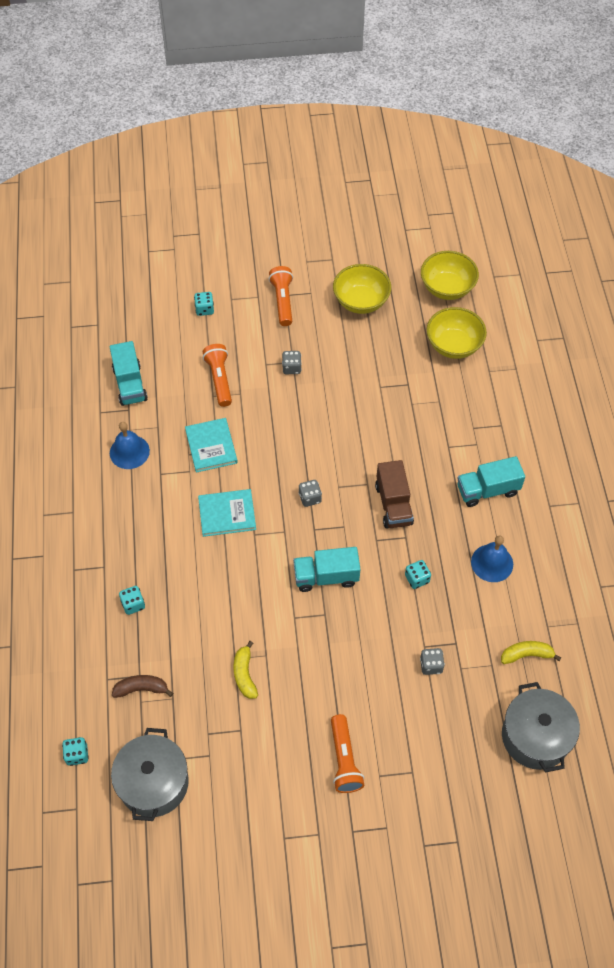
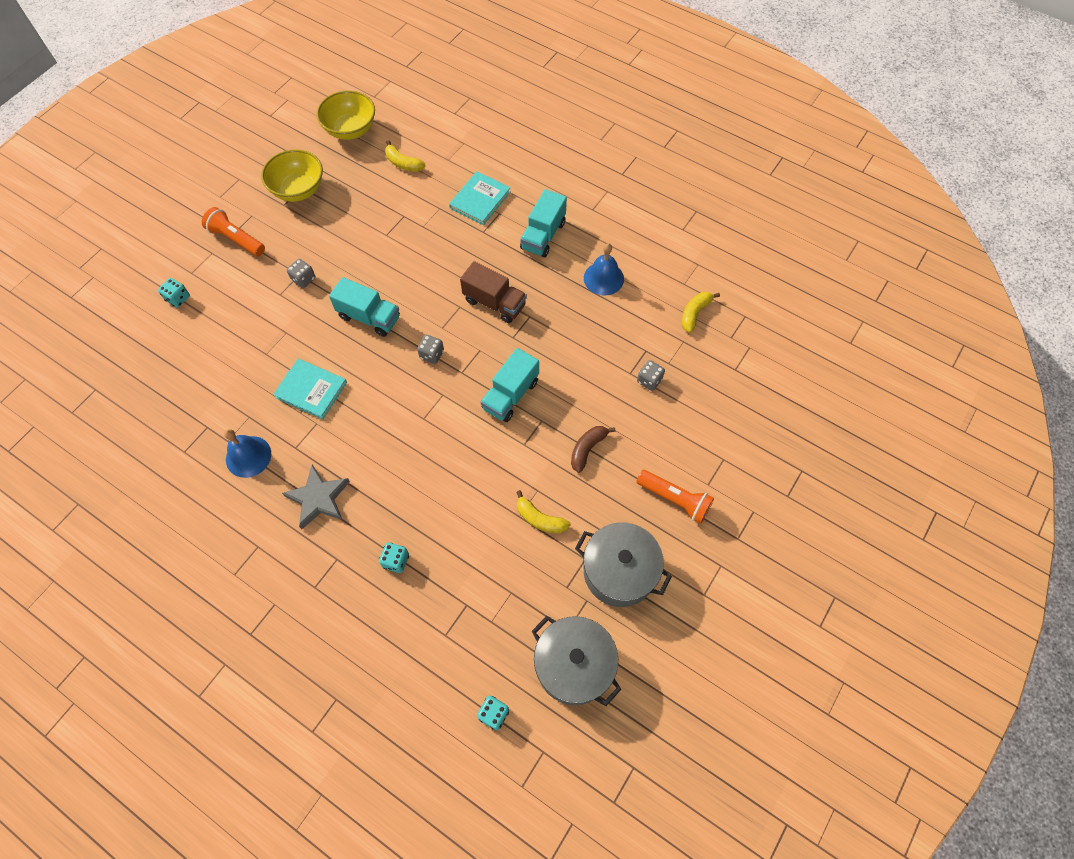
camera: 50 degrees left, 5 degrees up
turquoise truck [110,341,148,406] -> turquoise truck moved to [329,277,400,337]
brown banana [112,675,174,698] -> brown banana moved to [571,426,616,473]
turquoise book [198,489,256,537] -> turquoise book moved to [449,171,510,225]
orange flashlight [203,344,232,407] -> none
turquoise dice [405,560,431,589] -> none
yellow bowl [427,307,487,359] -> yellow banana [385,140,426,172]
grey pot [502,682,580,773] -> grey pot moved to [575,522,672,607]
none -> grey star [282,465,350,529]

